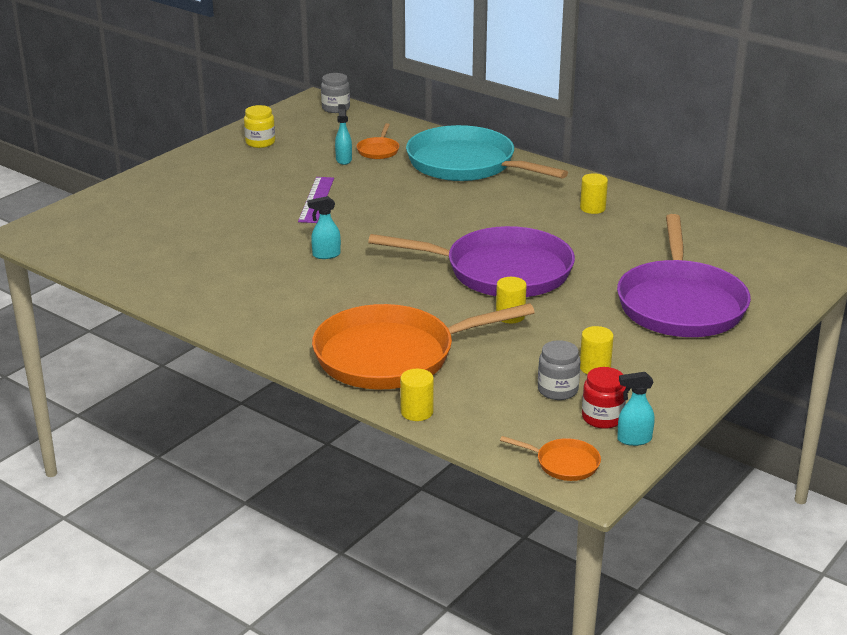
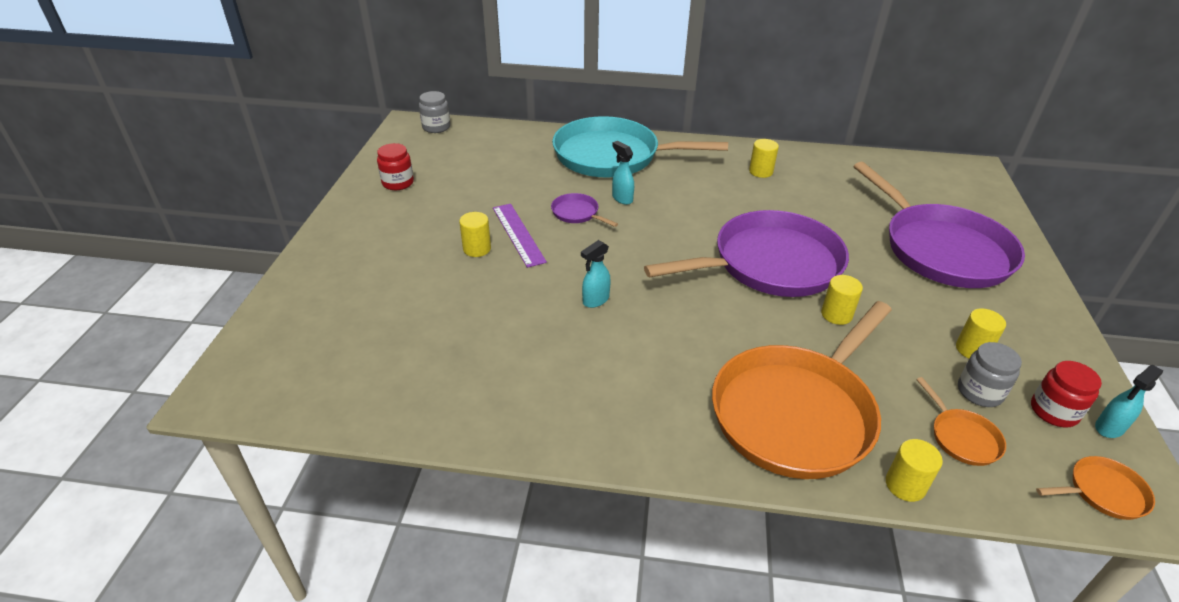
camera: 30 degrees left, 10 degrees up
yellow jar [244,105,275,148] -> red jar [377,143,414,190]
turquoise spray bottle [335,104,352,165] -> turquoise spray bottle moved to [612,141,634,205]
orange pan [357,123,399,159] -> orange pan moved to [916,377,1006,466]
none -> yellow cylinder [459,212,491,257]
none -> purple pan [551,193,618,227]

